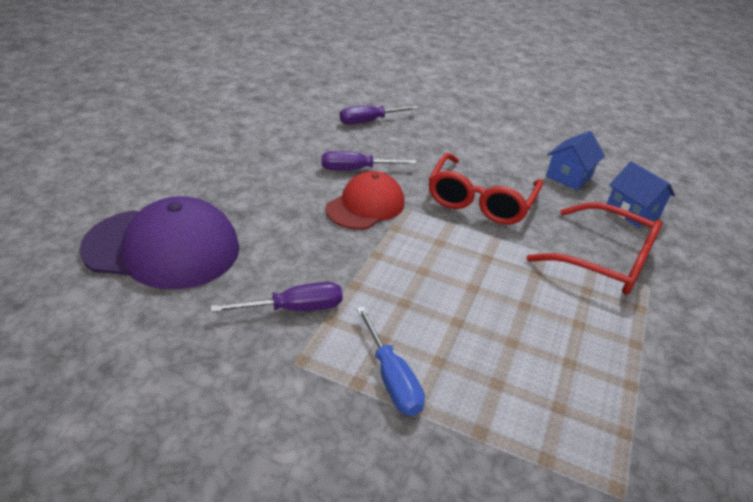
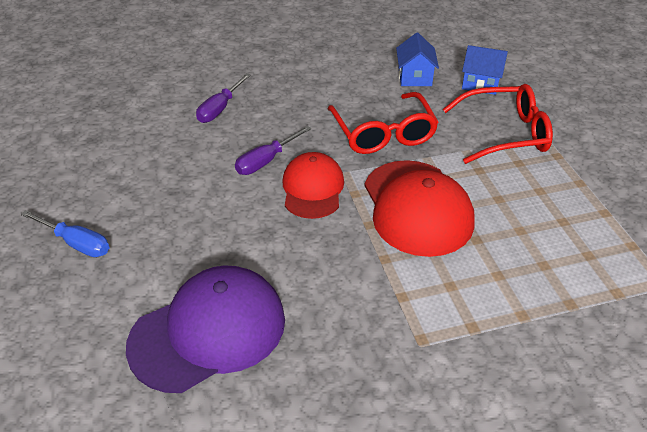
camera: 35 degrees left, 5 degrees up
purple screwdriver [211,282,343,312] -> none
blue screwdriver [356,306,425,416] -> blue screwdriver moved to [21,210,109,257]
none -> red cap [364,160,475,257]

